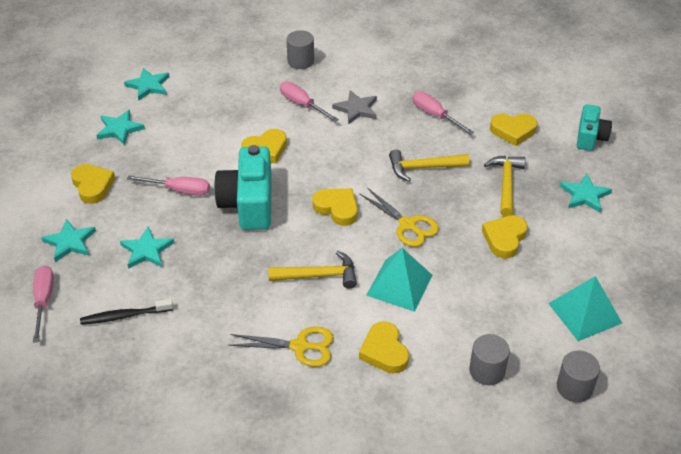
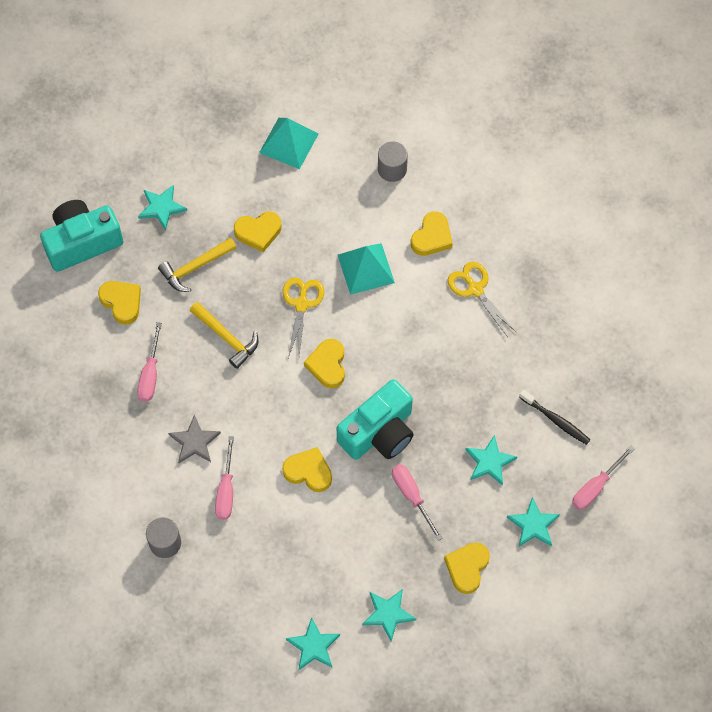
camera: 130 degrees left, 20 degrees up
yellow hammer [269,251,357,289] -> none
grey cylinder [557,350,600,403] -> none
turquoise camera [577,104,612,151] -> turquoise camera [40,200,123,272], size x1.68

